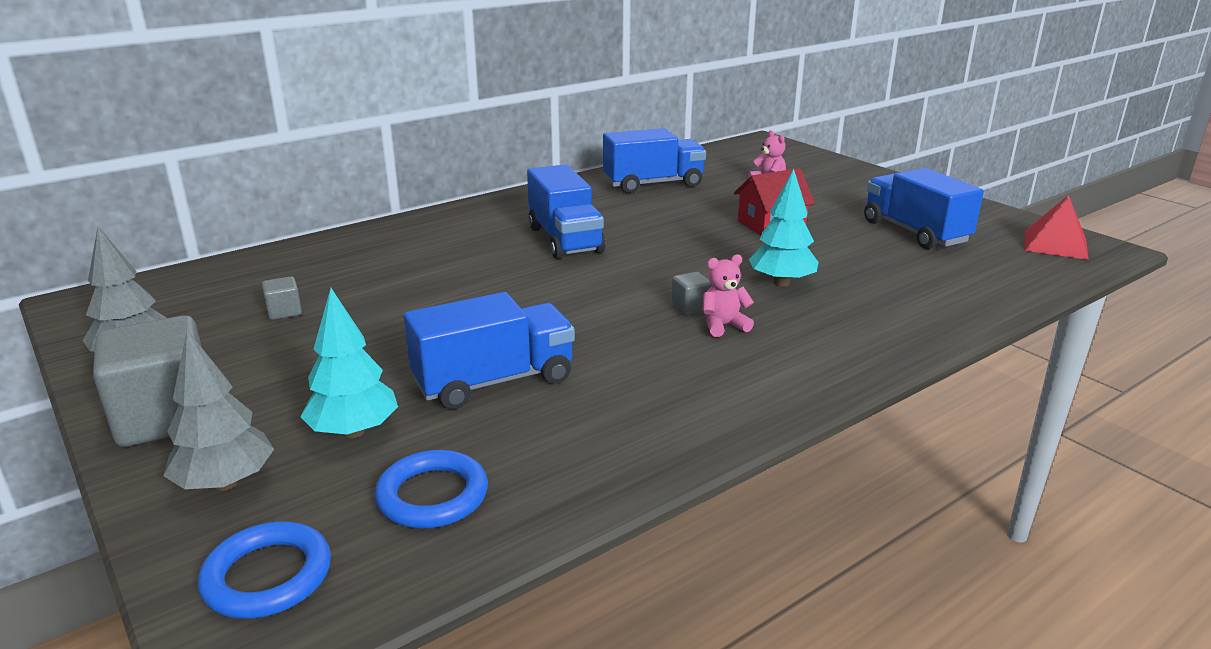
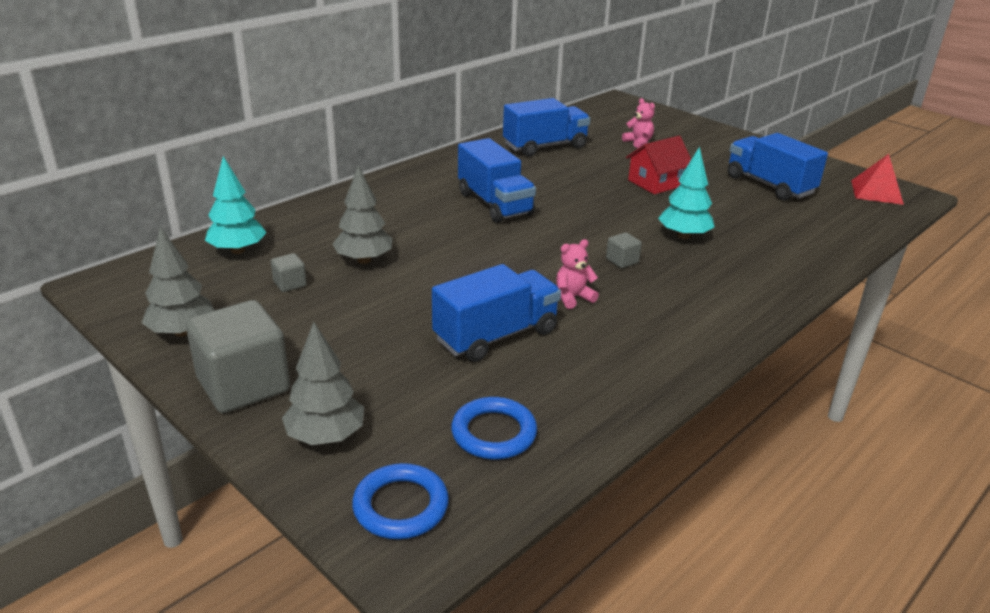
camera: 10 degrees left, 5 degrees up
turquoise tree [300,288,398,438] -> turquoise tree moved to [205,156,267,254]
pink teddy bear [702,254,754,337] -> pink teddy bear moved to [556,239,599,309]
none -> grey tree [333,165,393,264]

